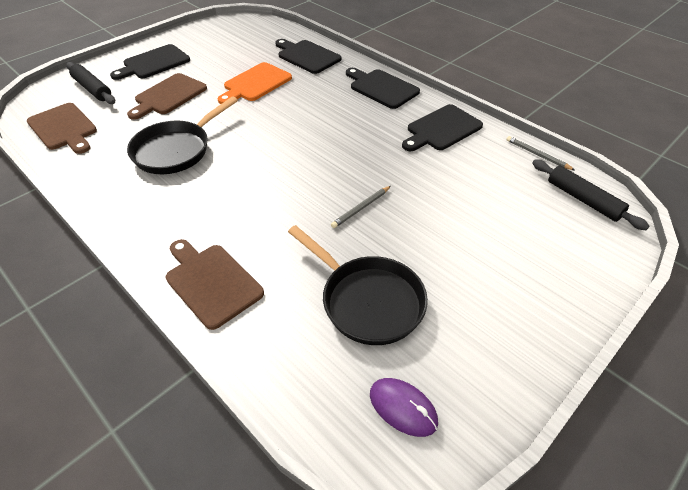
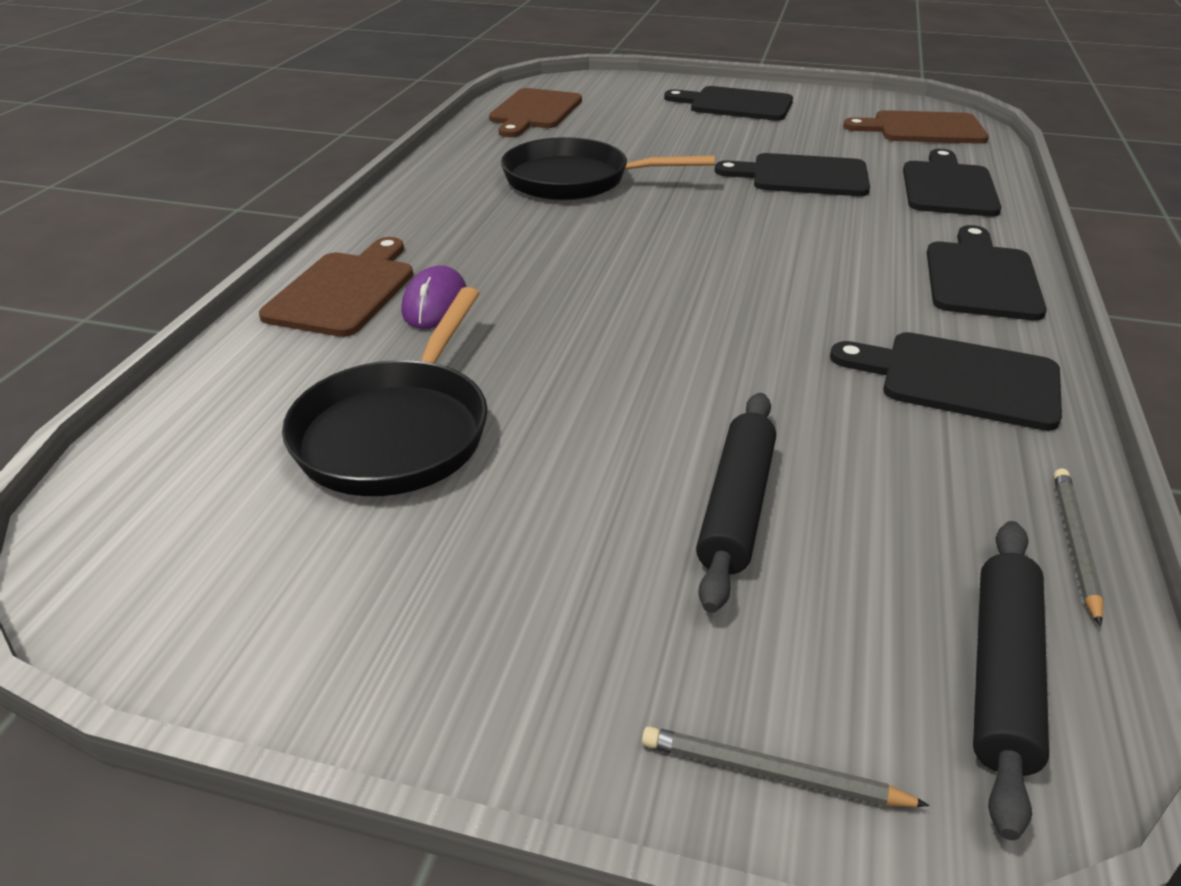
camera: 60 degrees right, 10 degrees down
black rolling pin [66,62,115,104] -> black rolling pin moved to [696,393,776,613]
brown cutting board [127,73,207,120] -> brown cutting board moved to [843,110,989,144]
orange cutting board [217,62,292,104] -> black cutting board [715,153,870,196]
grey pencil [331,186,391,228] -> grey pencil moved to [642,726,930,807]
purple mouse [370,378,438,437] -> purple mouse moved to [402,265,466,329]

